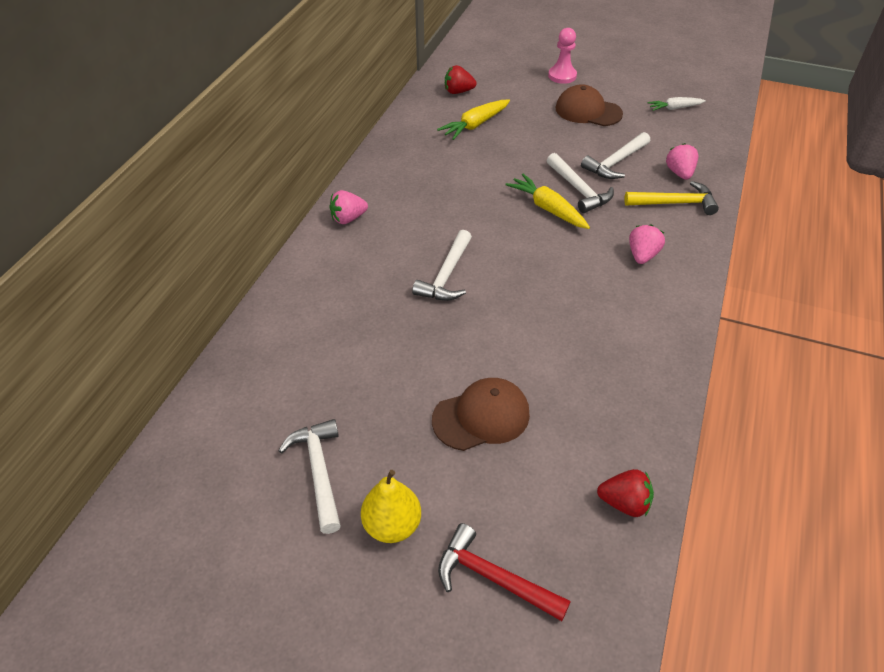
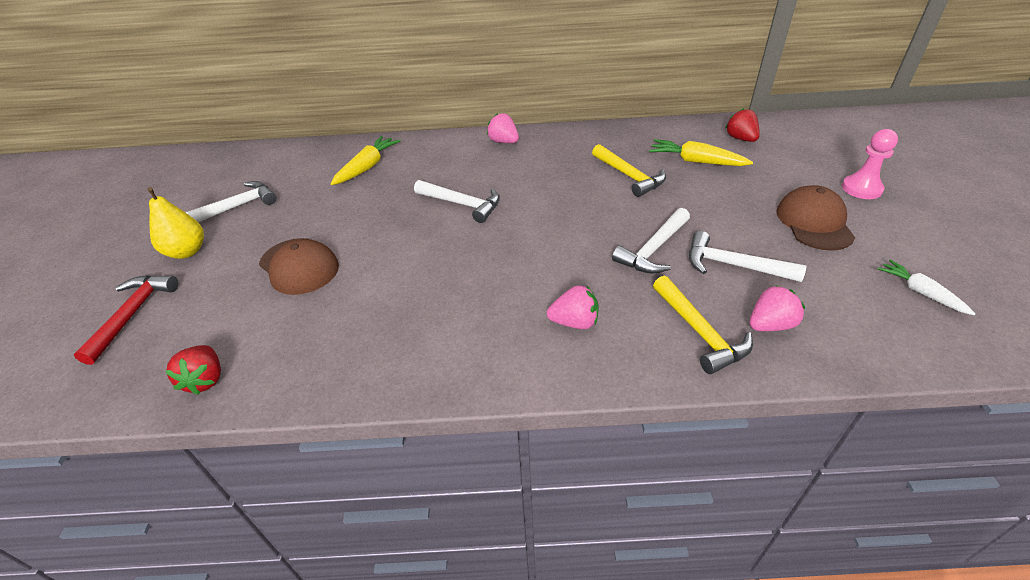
camera: 70 degrees right, 5 degrees down
white hammer [412,230,472,301] -> white hammer turned 150 degrees counterclockwise [414,180,500,223]
yellow carrot [505,174,590,229] -> yellow carrot moved to [331,136,401,185]
none -> yellow hammer [592,144,666,197]

